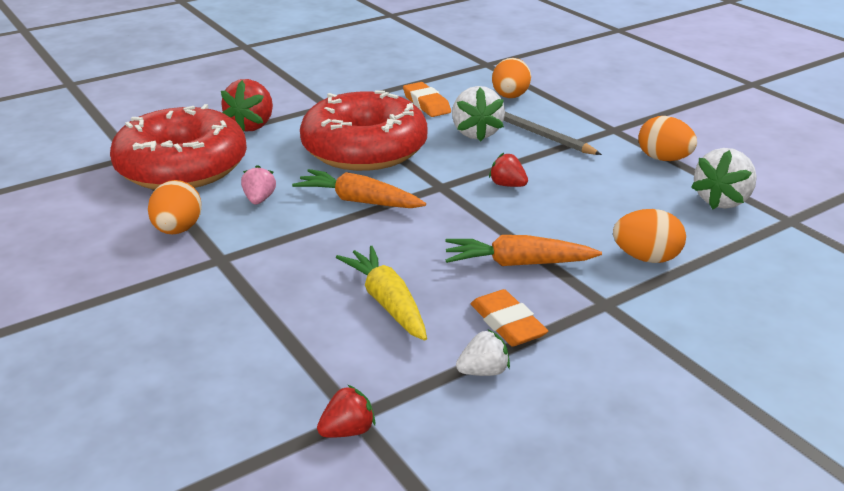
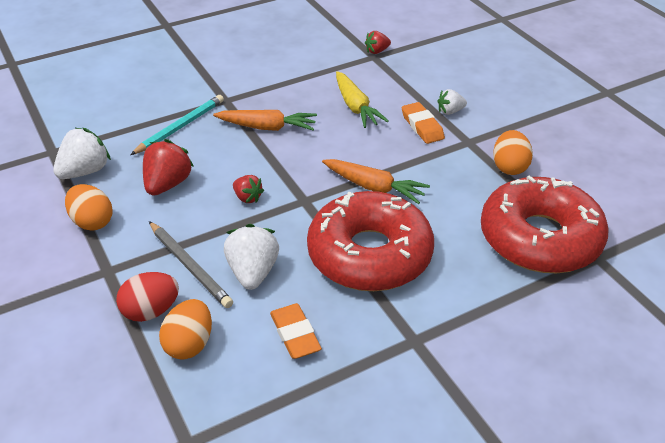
camera: 175 degrees left, 10 degrees up
red strawberry [221,79,273,132] -> red strawberry moved to [143,139,194,196]
pink strawberry [241,165,276,204] -> none
white strawberry [456,329,510,376] -> white strawberry moved to [438,89,467,115]
orange eraser [471,289,548,347] -> orange eraser moved to [402,102,445,144]
orange egg [613,209,686,263] -> turquoise pencil [130,95,224,155]
none -> red egg [116,272,179,322]

